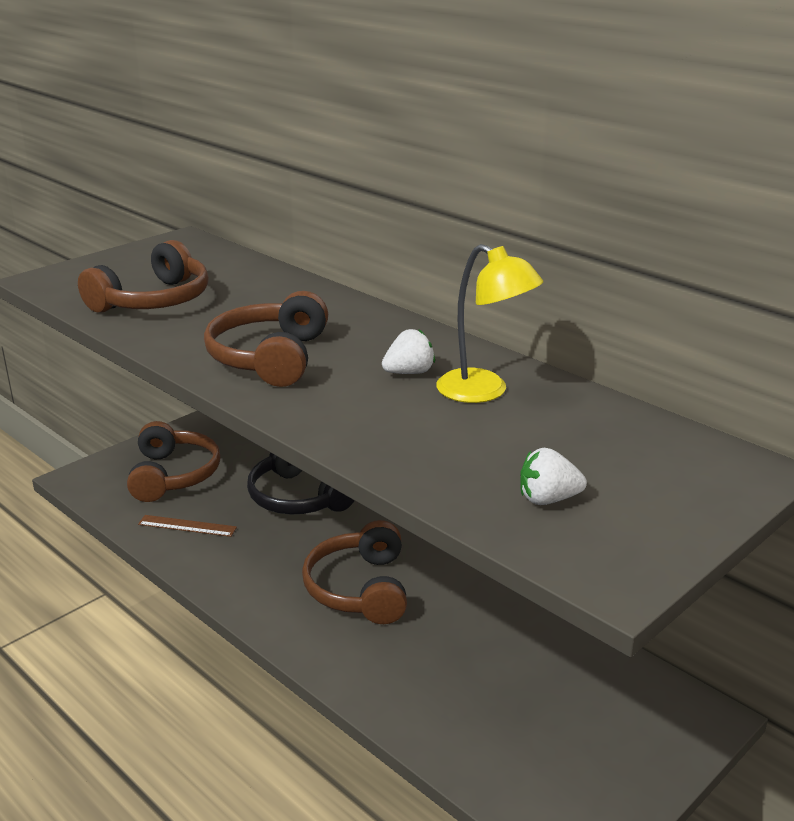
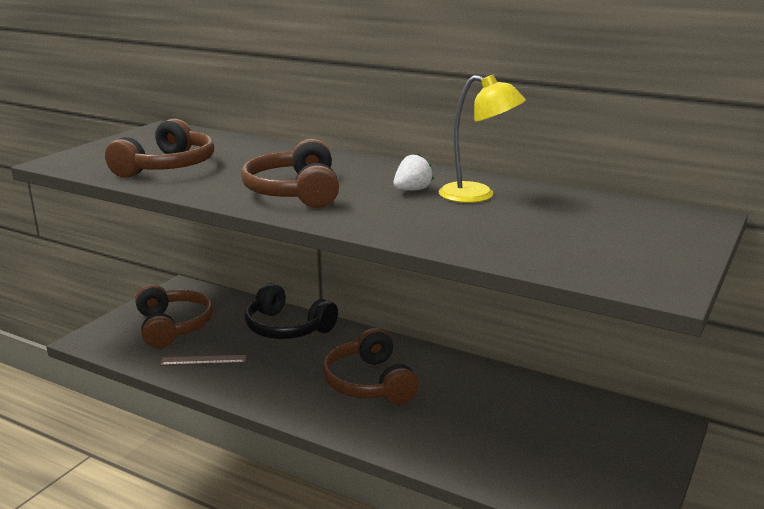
camera: 15 degrees left, 5 degrees down
white strawberry [520,448,587,505] -> none

